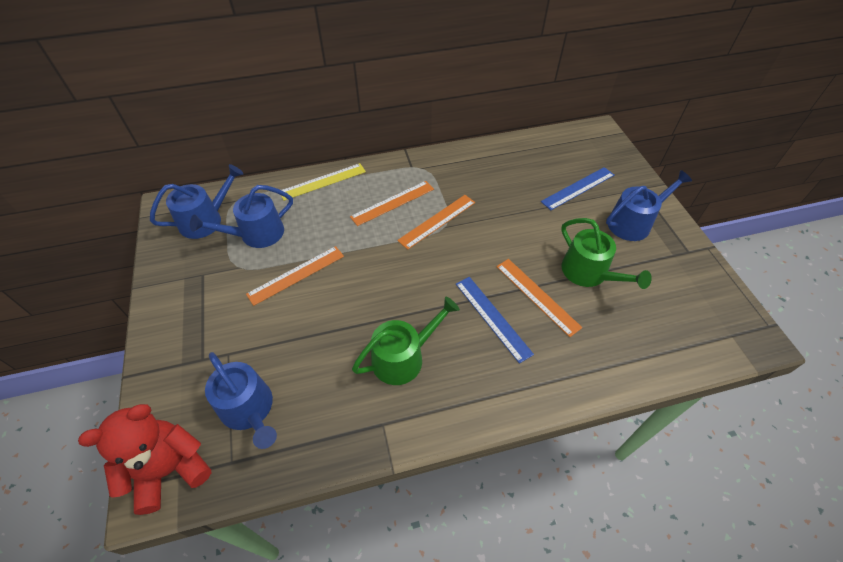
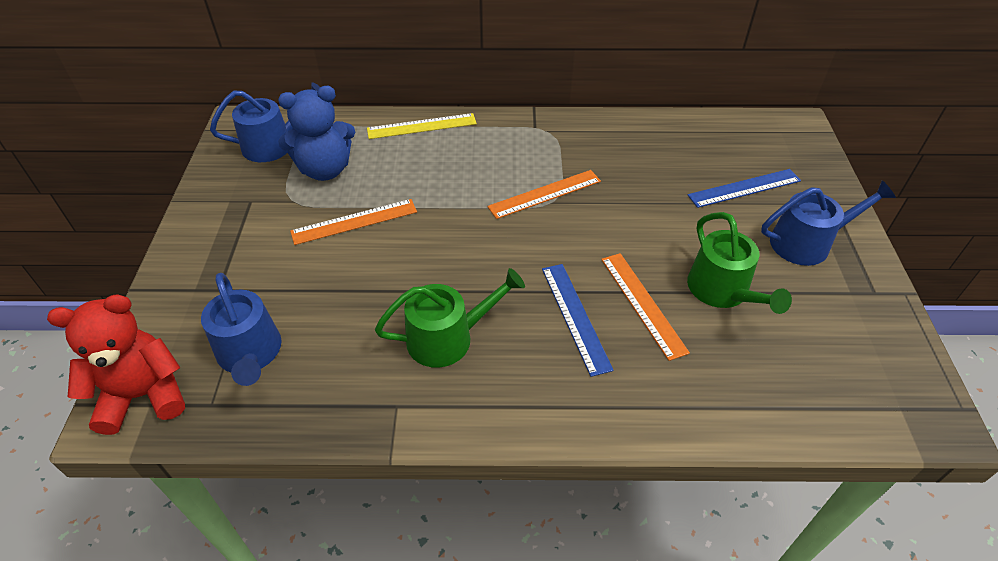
camera: 15 degrees right, 5 degrees down
blue watering can [190,185,293,248] -> blue teddy bear [278,86,355,181]
orange ruler [350,181,434,226] -> none

